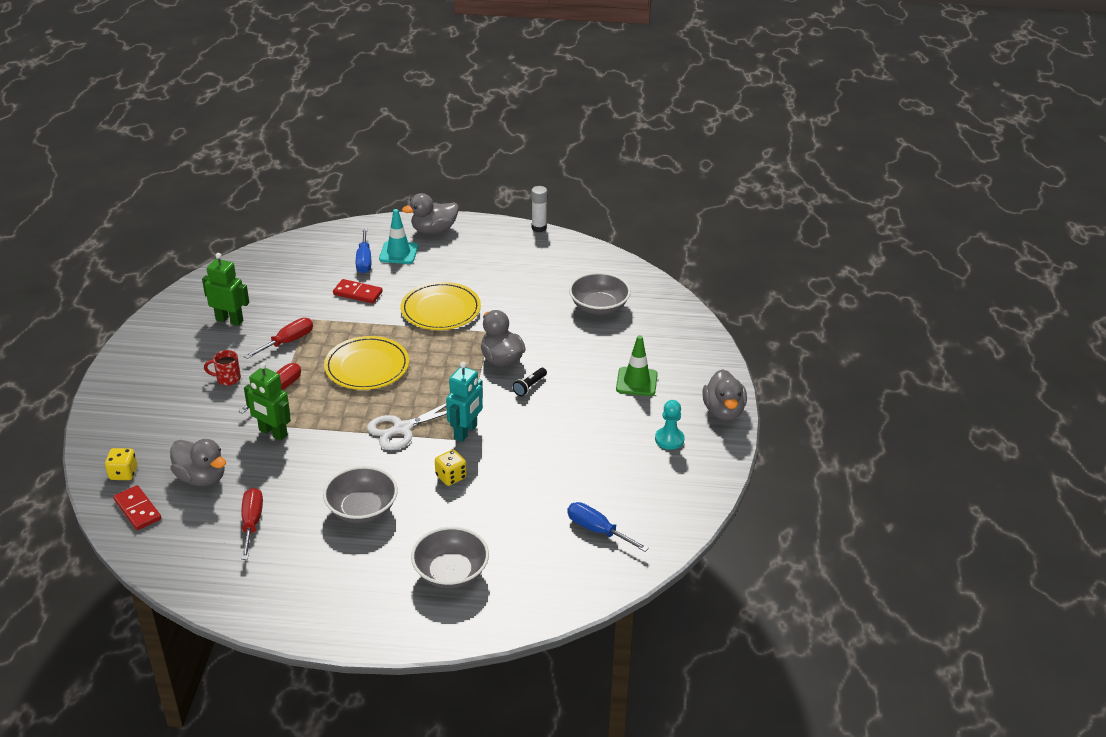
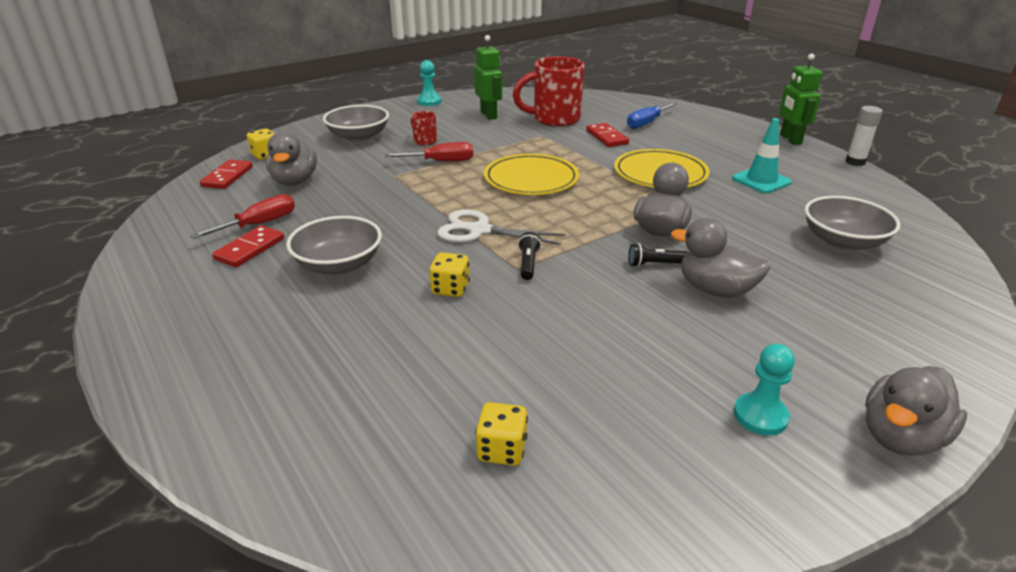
camera: 50 degrees right, 5 degrees down
red screwdriver [244,318,313,359] -> none
green robot [244,362,291,441] -> green robot moved to [779,54,822,145]
turquoise traffic cone [379,209,418,264] -> turquoise traffic cone moved to [732,118,792,193]
grey duck [402,193,459,234] -> grey duck moved to [671,218,771,298]
grey bowl [411,527,489,589] -> grey bowl moved to [323,105,389,142]
turquoise robot [446,362,483,442] -> black flashlight [518,232,541,280]
blue screwdriver [567,502,649,552] -> yellow dice [475,402,528,466]
green traffic cone [616,335,658,396] -> none
none -> red domino [212,225,284,267]
none -> turquoise pawn [417,60,441,106]
none -> red mug [513,56,585,127]

